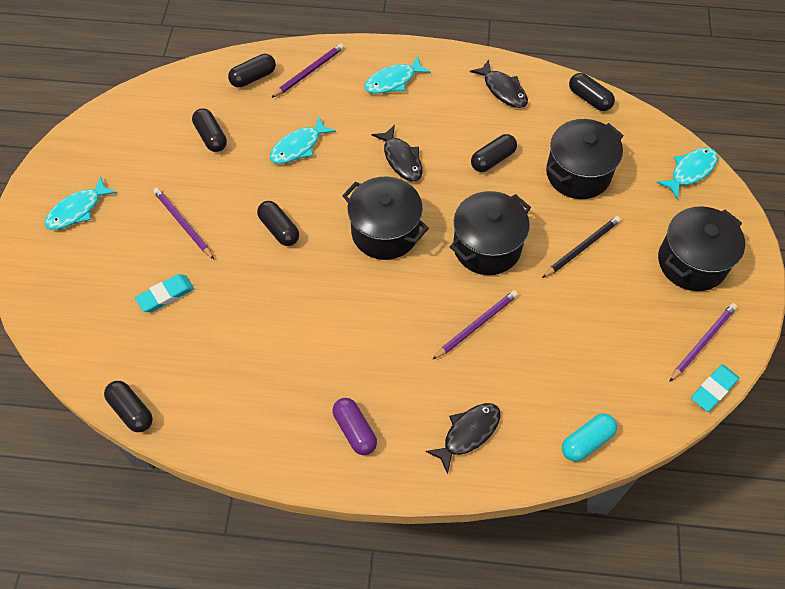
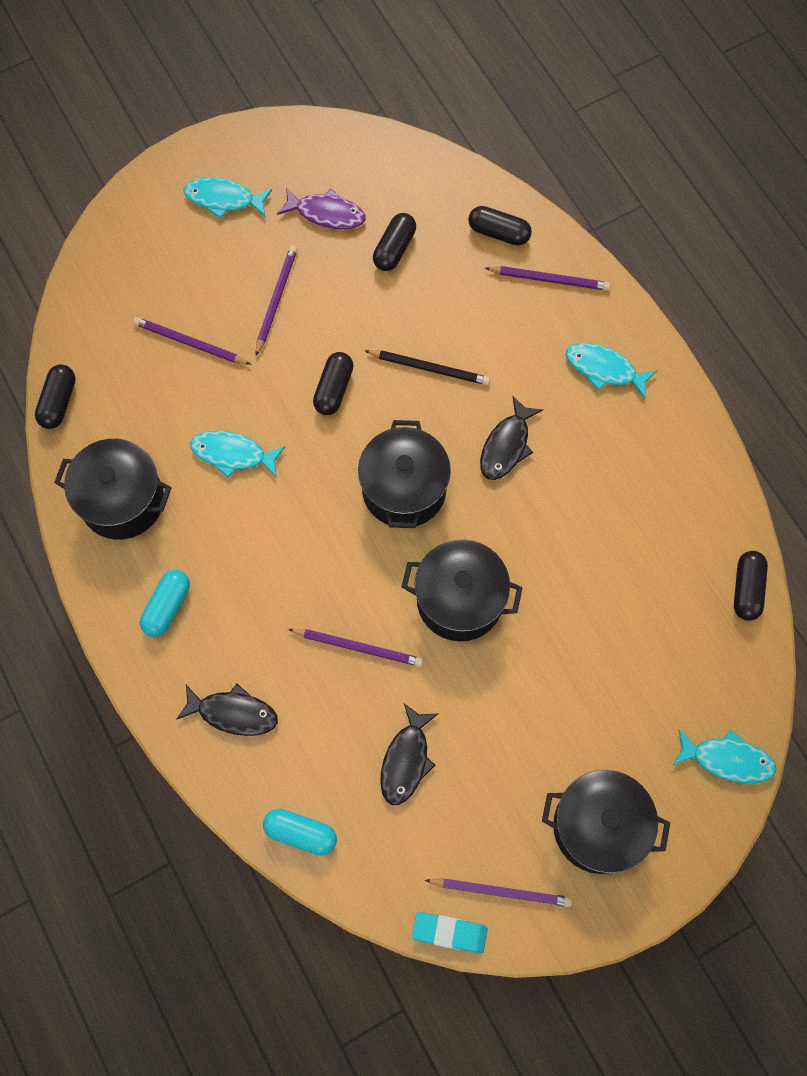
camera: 55 degrees right, 10 degrees up
turquoise eraser [135,274,194,312] -> purple pencil [133,317,251,365]
turquoise fish [270,117,336,164] -> turquoise fish moved to [190,431,285,478]
purple capsule [333,398,377,455] -> turquoise capsule [140,570,190,637]
black fish [470,60,528,108] -> black fish moved to [380,703,439,805]
black capsule [471,134,517,172] -> none
black pencil [542,216,621,278] -> black pencil moved to [364,350,490,385]
black pot [546,119,624,199] -> black pot moved to [54,439,172,540]
none -> purple fish [277,187,366,229]

